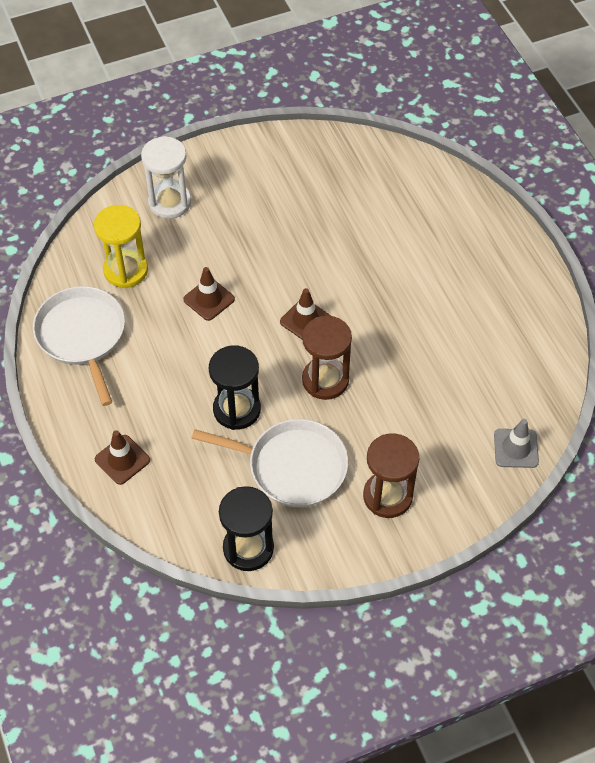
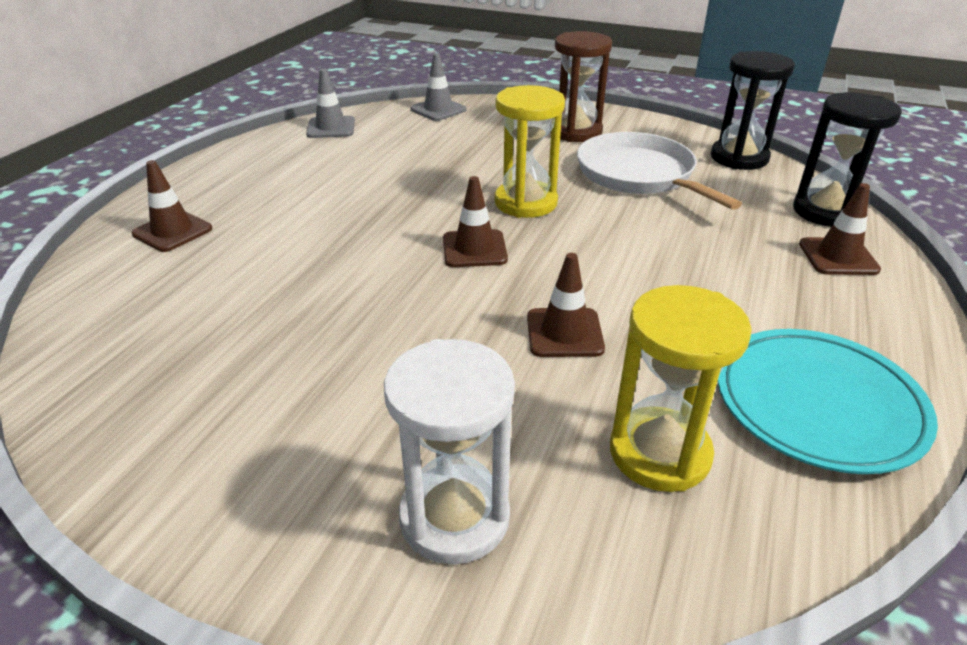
camera: 135 degrees left, 20 degrees down
white pan [33,286,125,406] -> turquoise plate [717,329,938,474]
black hourglass [209,345,261,430] -> black hourglass moved to [793,92,902,227]
brown hourglass [302,316,352,400] -> yellow hourglass [494,85,565,218]
none -> brown traffic cone [132,160,212,252]
none -> grey traffic cone [306,69,355,138]

